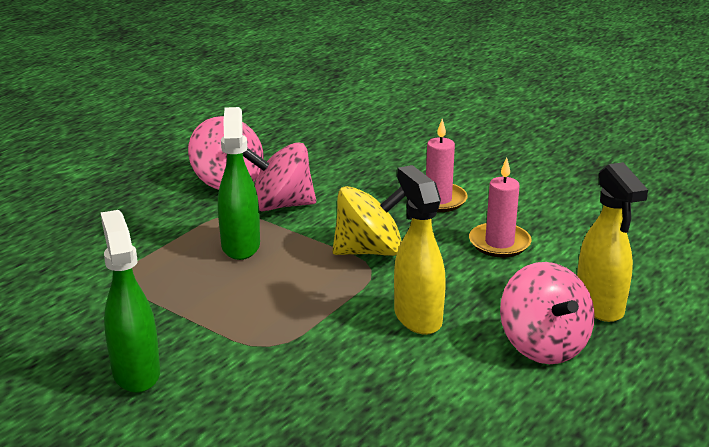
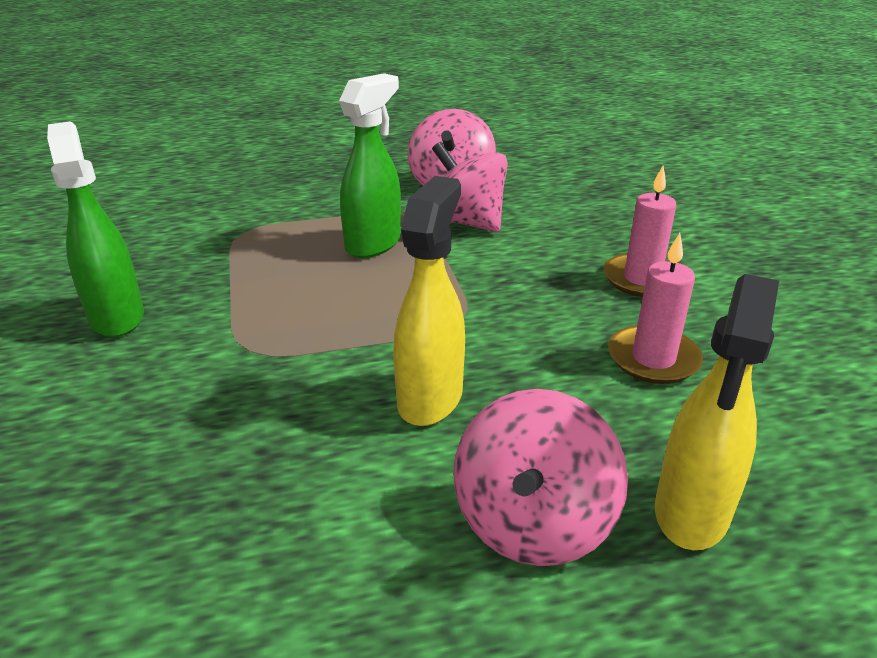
camera: 40 degrees right, 5 degrees up
green spray bottle [101,210,160,393] -> green spray bottle turned 45 degrees counterclockwise [47,121,144,337]
yellow spinning top [332,186,406,256] -> none

